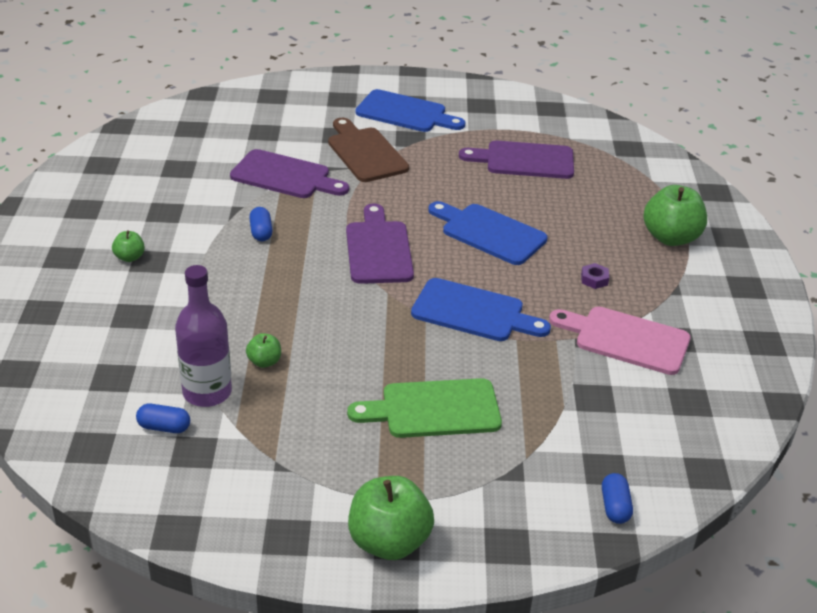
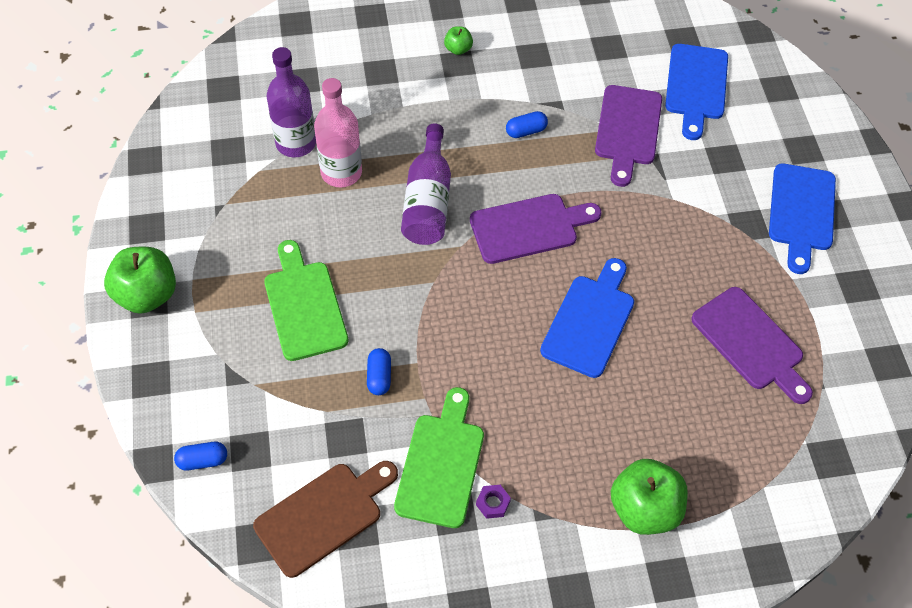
camera: 80 degrees right, 20 degrees up
blue capsule [136,404,190,433] -> blue capsule moved to [367,348,391,395]
green apple [246,333,281,368] -> pink bottle [314,78,362,188]
brown cutting board [328,118,409,182] -> brown cutting board moved to [253,461,398,578]
blue cutting board [411,278,551,341] -> blue cutting board moved to [665,44,728,140]
purple cutting board [459,141,574,179] -> purple cutting board turned 150 degrees clockwise [691,287,813,404]
pink cutting board [549,307,691,375] -> green cutting board [394,387,484,528]
purple nut [581,263,609,289] -> purple nut moved to [476,485,511,519]
none -> purple bottle [401,123,451,245]

